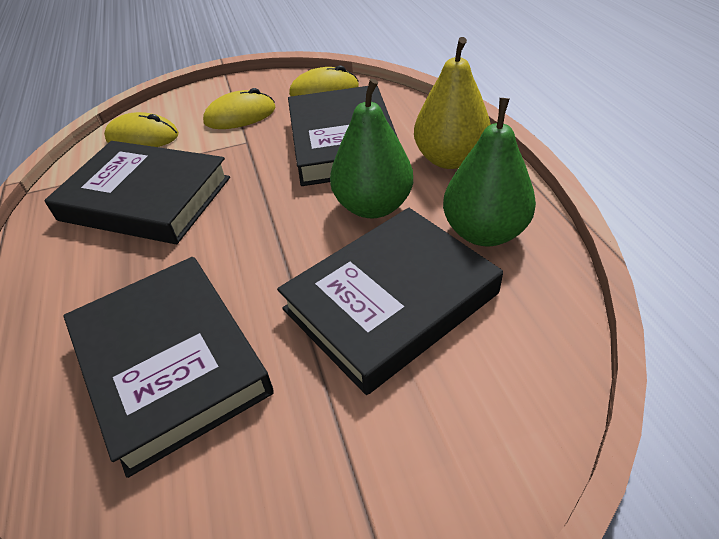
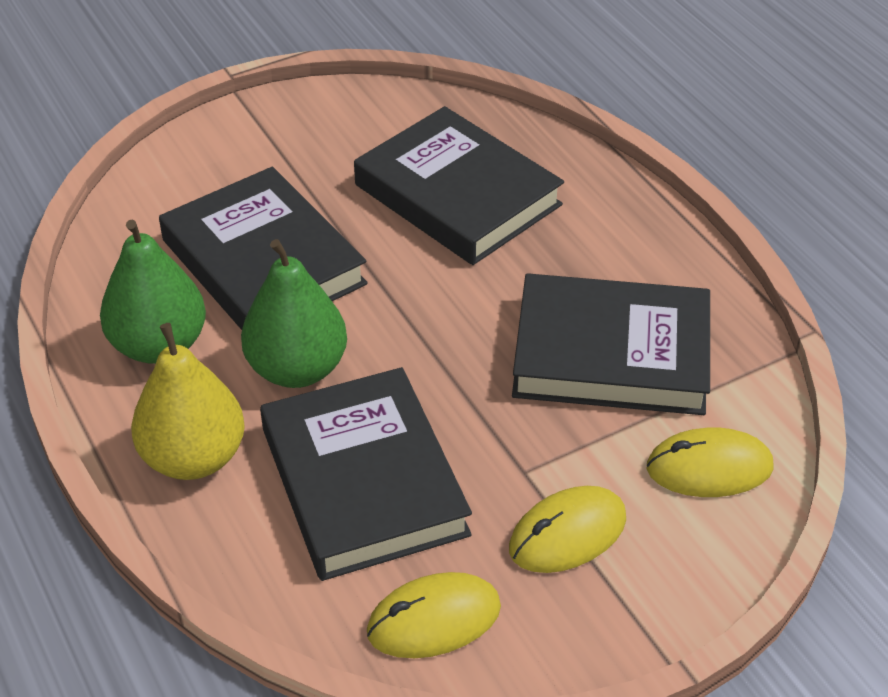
camera: 165 degrees right, 0 degrees up
black book [277,208,503,395] -> black book turned 75 degrees counterclockwise [159,167,368,330]

